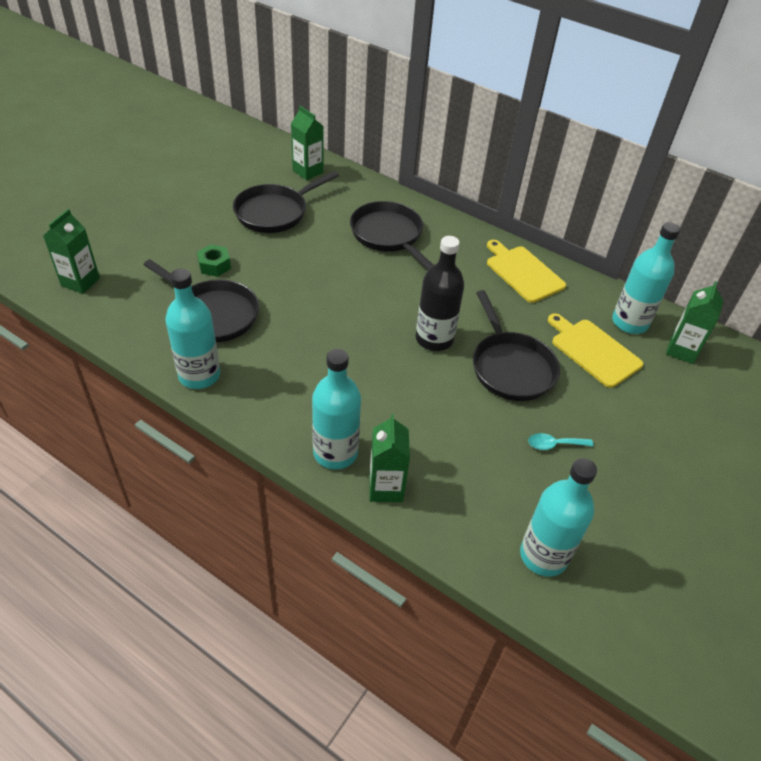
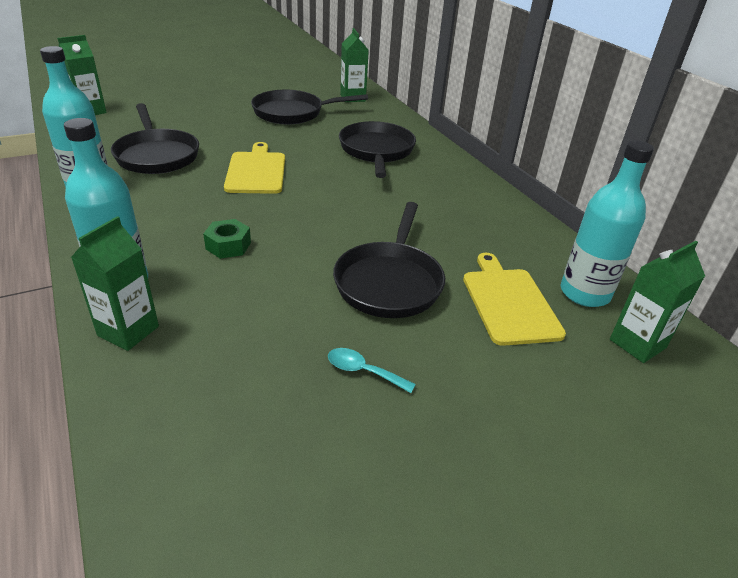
camera: 30 degrees right, 10 degrees down
green nut [197,245,231,277] -> green nut moved to [203,219,251,259]
black bottle [416,236,464,351] -> none
yellow cutting board [487,240,566,303] -> yellow cutting board moved to [224,142,285,194]
turquoise bottle [520,458,597,577] -> none

